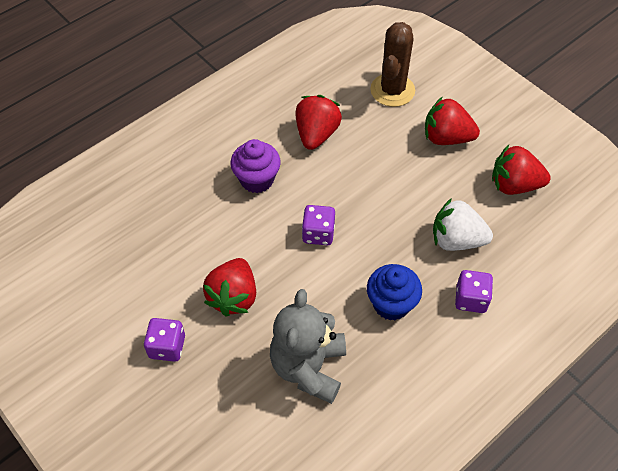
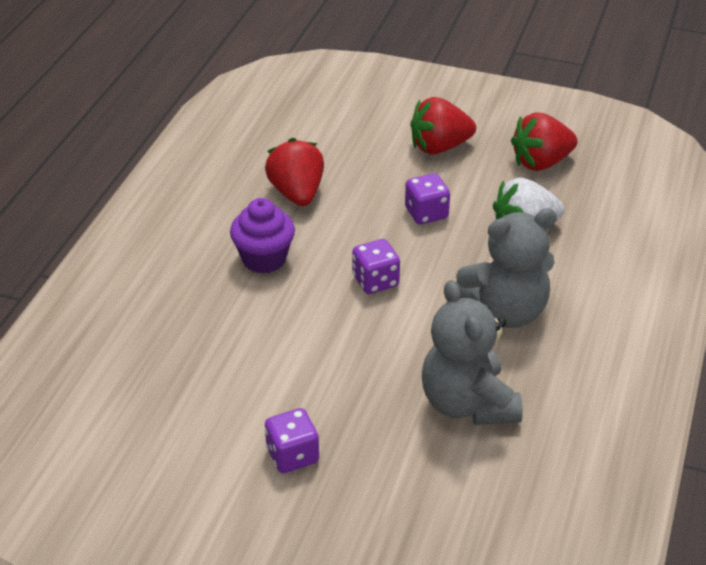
camera: 30 degrees left, 15 degrees down
red strawberry [203,258,256,317] -> none
blue cupcake [367,264,422,320] -> grey teddy bear [456,208,557,328]
brown cactus [370,22,415,107] -> none
purple dice [455,270,493,313] -> purple dice moved to [405,173,450,224]

